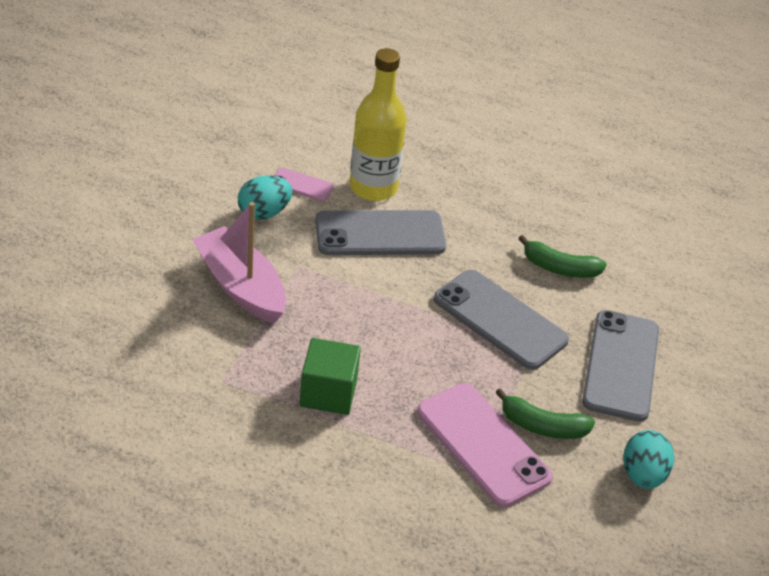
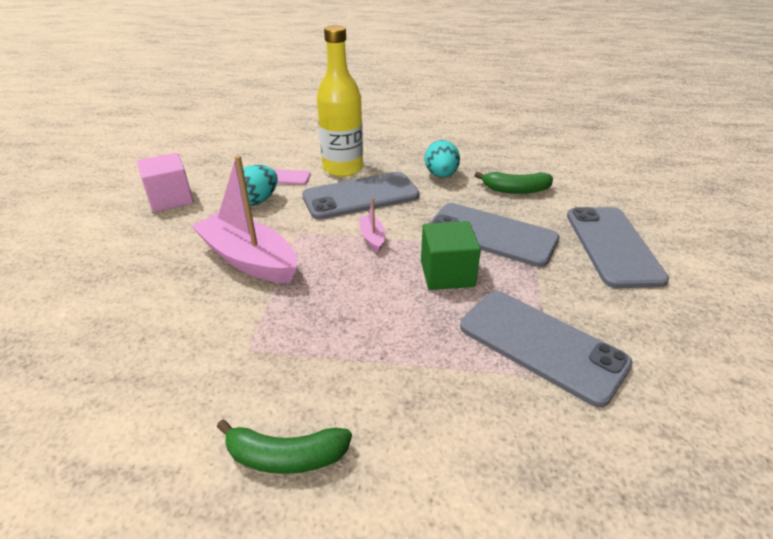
camera: 10 degrees left, 5 degrees down
green cube [300,338,361,415] -> green cube moved to [421,221,481,290]
pink phone [417,383,553,507] -> grey phone [460,291,633,407]
green banana [495,388,595,439] -> green banana moved to [217,419,352,474]
turquoise egg [623,430,674,489] -> turquoise egg moved to [425,140,460,178]
none -> pink cube [137,153,193,212]
none -> pink boat [359,198,385,252]

